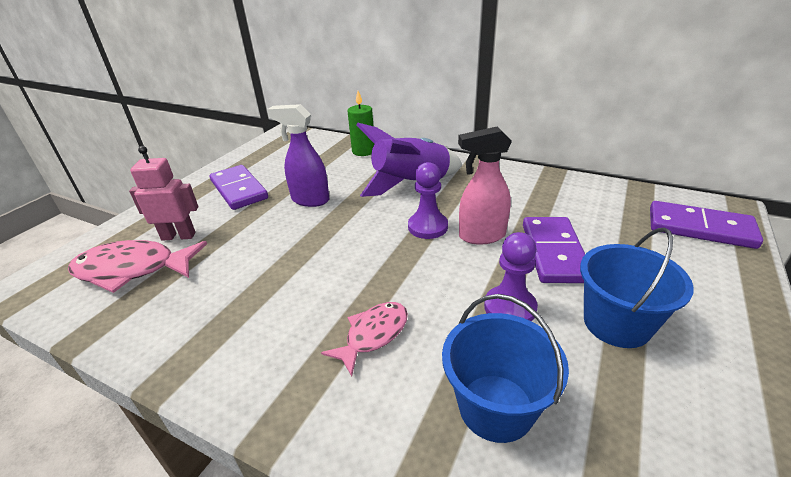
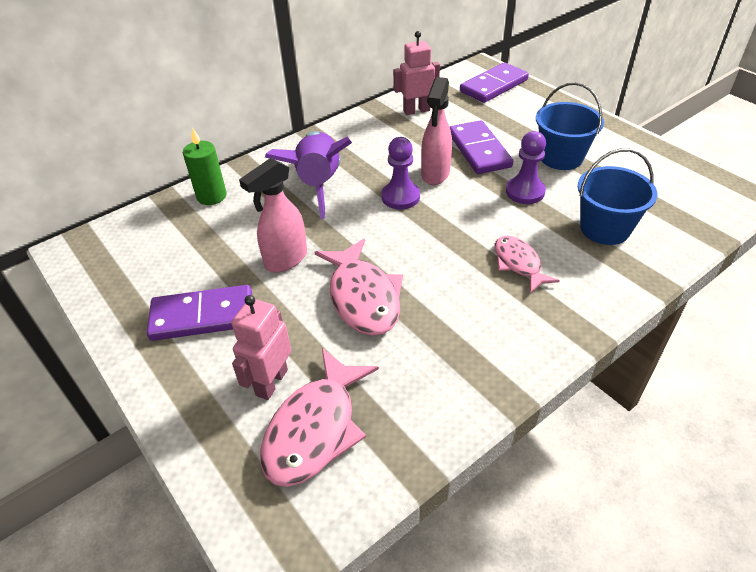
camera: 65 degrees left, 10 degrees up
purple spray bottle [267,104,329,207] -> pink spray bottle [239,158,307,272]
purple domino [523,217,585,283] -> purple domino turned 45 degrees clockwise [450,120,513,174]
none -> pink fish [314,239,403,336]
none -> pink robot [393,31,440,115]

